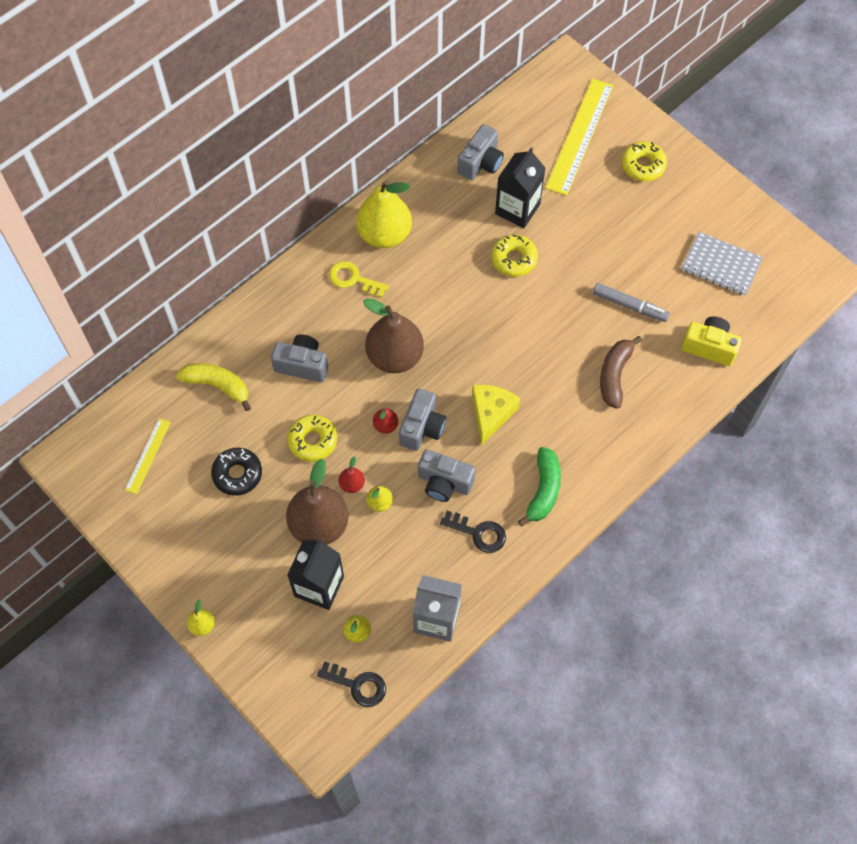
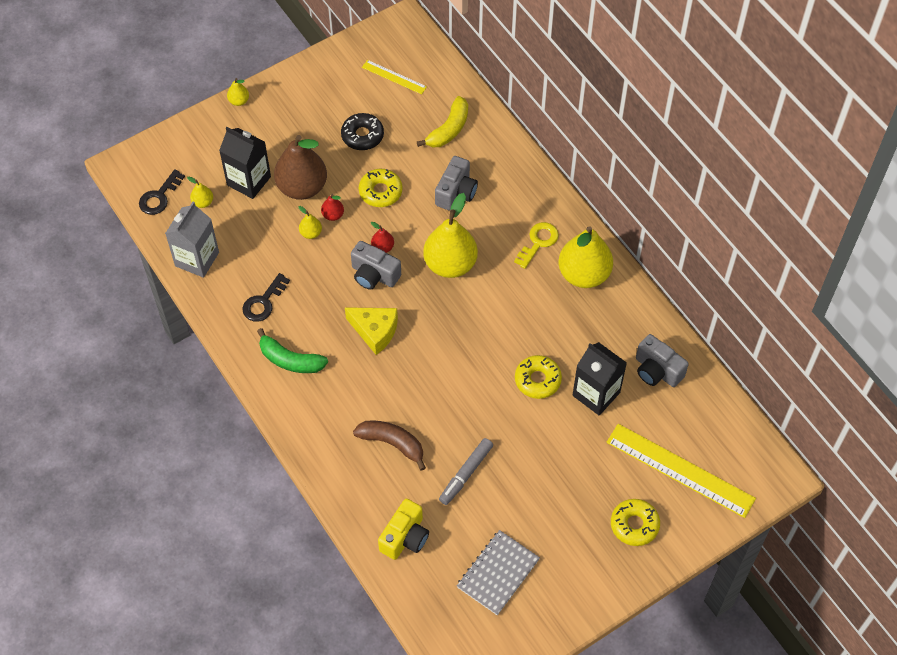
camera: 100 degrees right, 5 degrees down
brown pear [363,298,424,373] -> yellow pear [423,193,478,278]
grey camera [418,449,476,502] -> none

